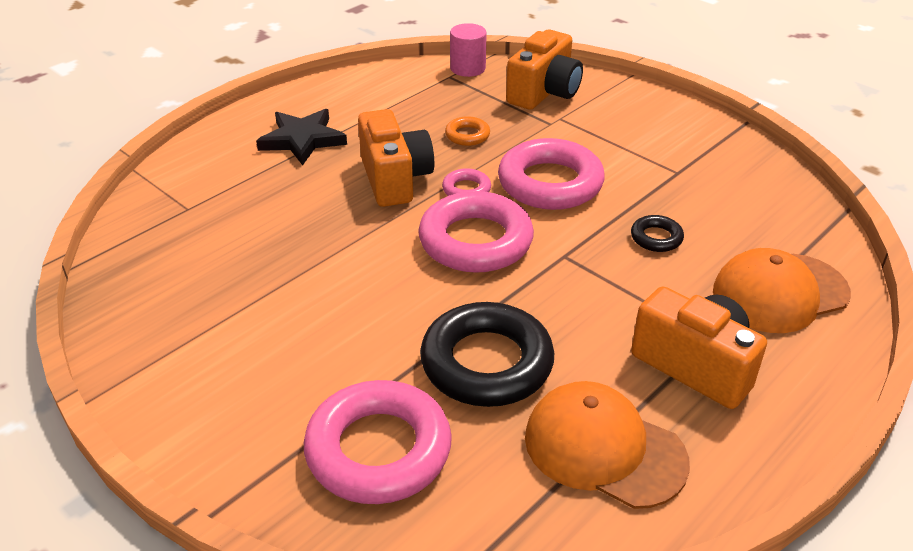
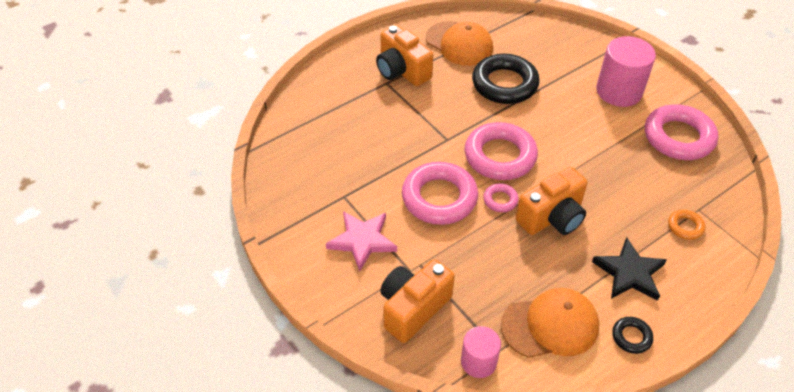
camera: 170 degrees left, 10 degrees up
pink ring [304,380,452,504] -> pink ring moved to [645,104,718,160]
orange camera [358,109,434,207] -> orange camera turned 120 degrees counterclockwise [516,167,588,235]
orange ring [445,116,490,146] -> orange ring moved to [668,209,705,240]
black ring [631,215,684,252] -> black ring moved to [612,317,653,354]
orange cap [713,248,851,333] -> orange cap moved to [501,288,599,358]
none -> pink star [326,211,397,271]
none -> pink cylinder [596,36,656,107]

